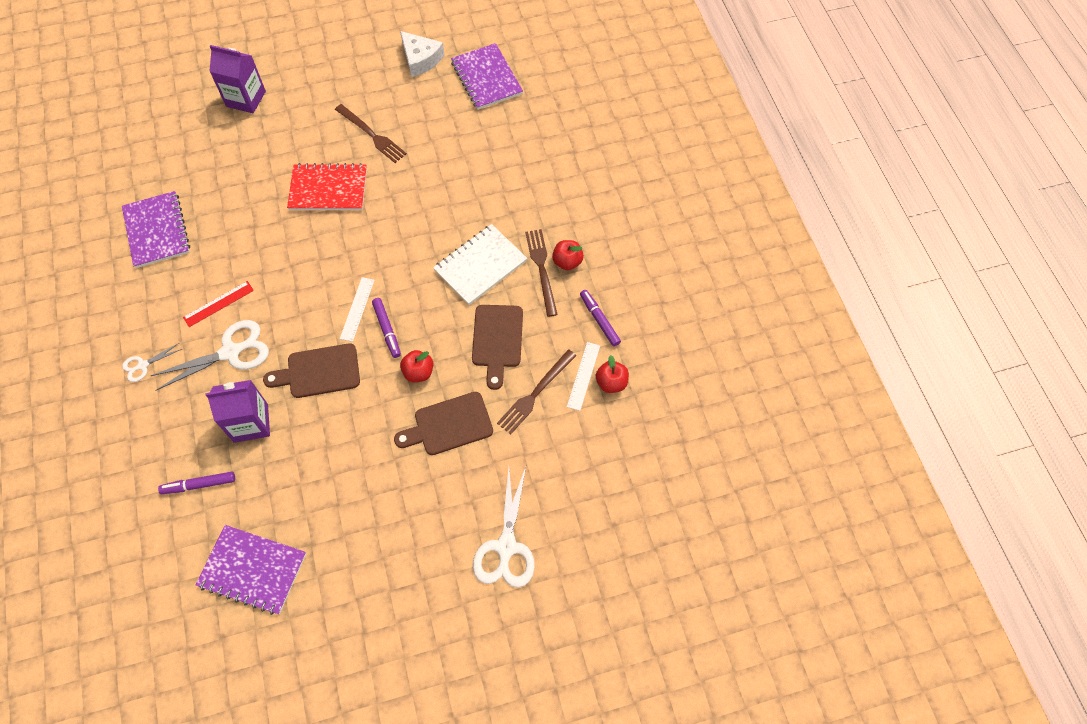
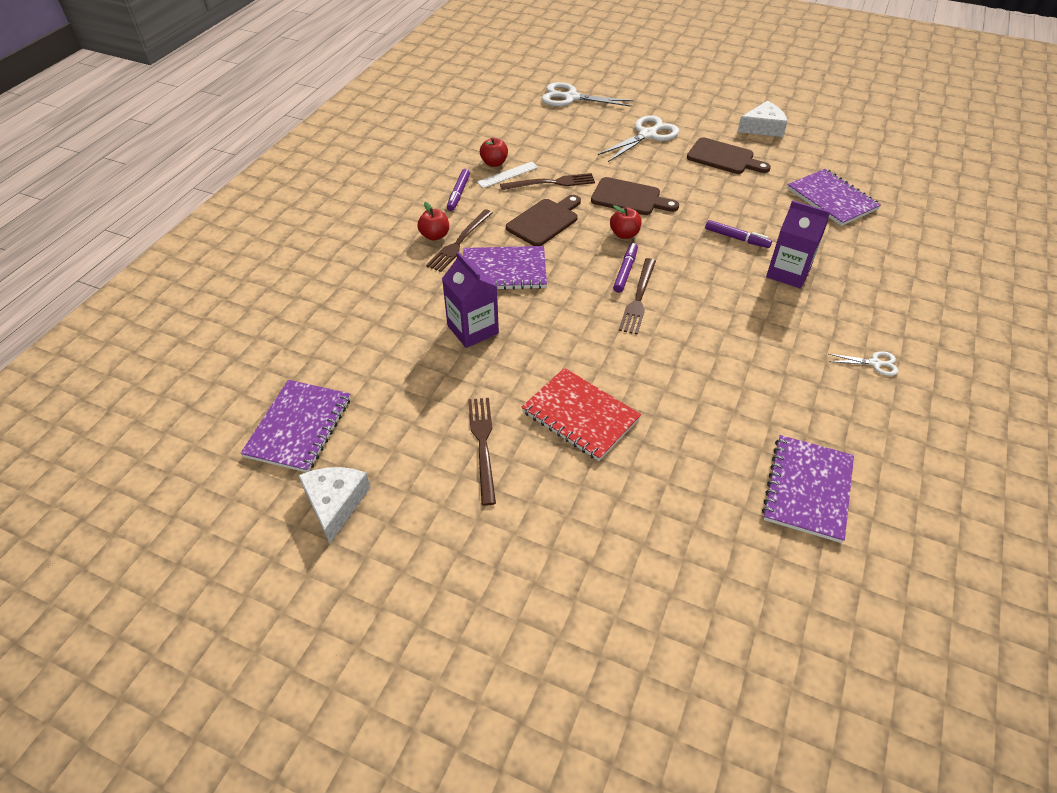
camera: 140 degrees left, 15 degrees down
white scissors [151,320,269,390] -> white scissors moved to [541,82,634,107]
purple marker [158,472,235,494] -> purple marker moved to [705,220,772,248]
red ruler [183,281,254,327] -> none
purple carton [209,45,266,113] -> purple carton moved to [442,252,499,348]
brown cutting board [263,343,360,398] -> brown cutting board moved to [687,137,771,174]
white ruler [340,277,375,342] -> brown fork [619,258,656,335]
white notebook [433,224,527,305] -> purple notebook [463,246,547,290]
none -> white cheese [737,101,788,137]

